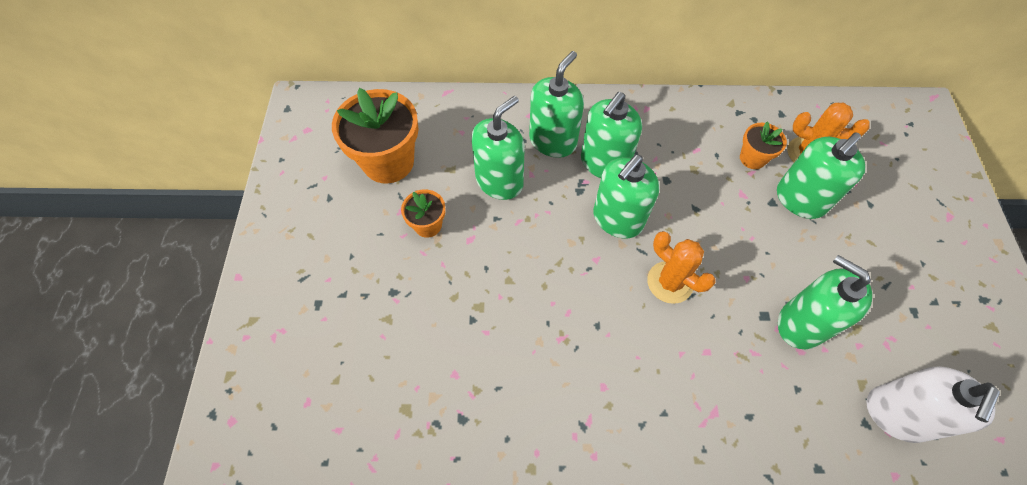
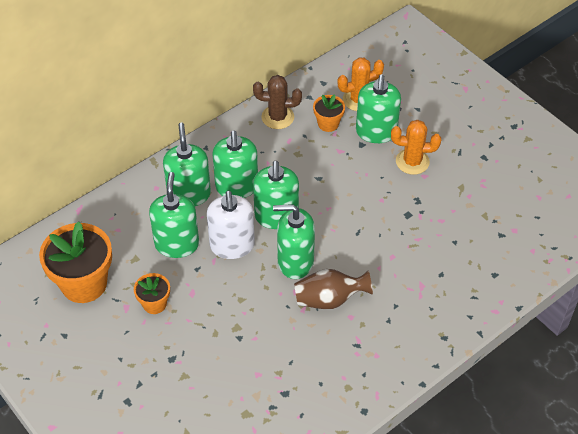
camera: 40 degrees left, 10 degrees down
orange cactus [647,231,715,304] -> orange cactus moved to [391,120,441,175]
green soap dispenser [778,255,872,349] -> green soap dispenser moved to [273,204,315,279]
white soap dispenser [866,366,1000,443] -> white soap dispenser moved to [207,190,255,259]
none -> brown cactus [253,75,302,129]
none -> brown vase [294,269,373,309]

